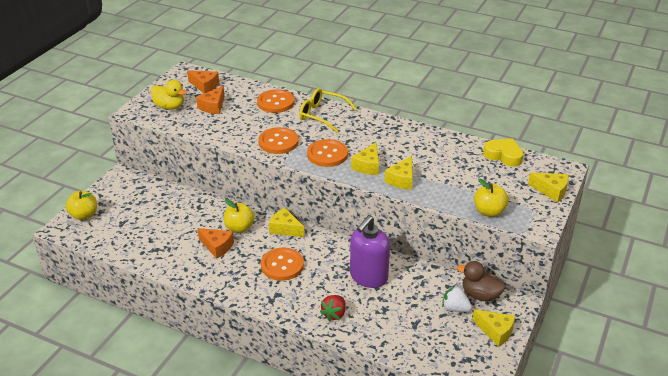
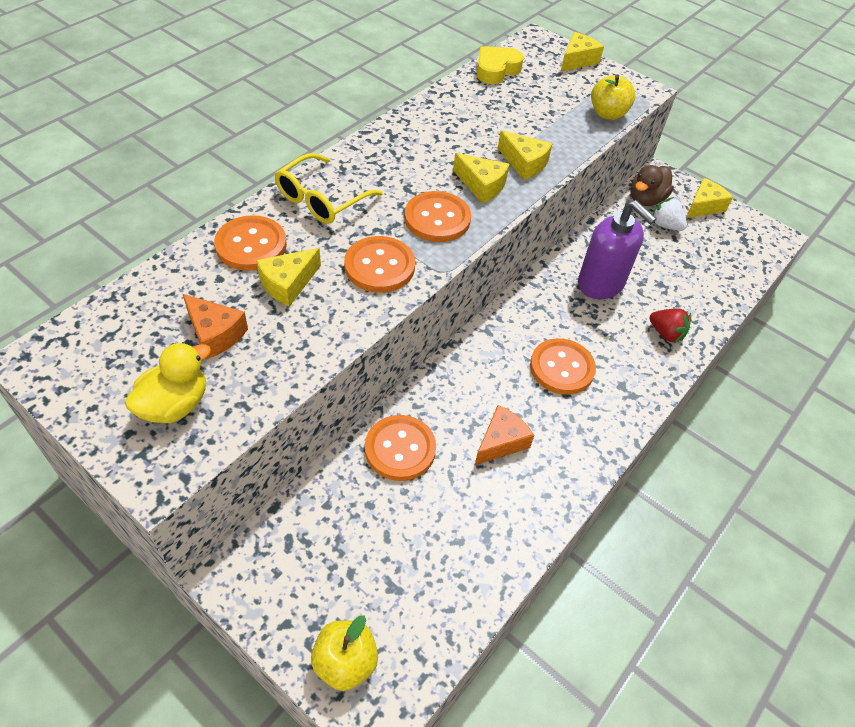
camera: 80 degrees left, 15 degrees up
orange cheese [187,70,219,93] -> none
yellow apple [224,199,255,233] -> none
yellow cheese [269,208,304,237] -> yellow cheese moved to [256,248,321,307]
white strawberry [442,286,472,312] -> white strawberry turned 90 degrees clockwise [653,197,687,231]
none -> orange button [365,415,436,481]

